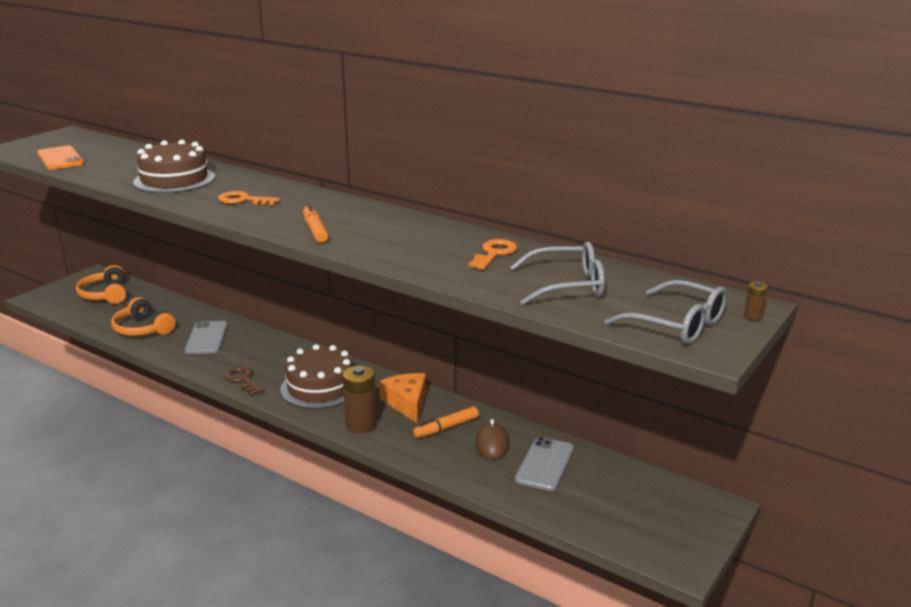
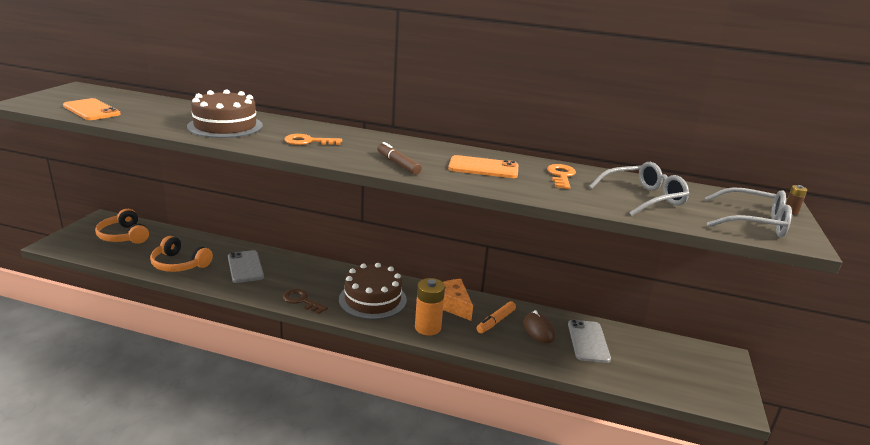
camera: 20 degrees left, 0 degrees up
orange marker [303,204,328,243] -> brown marker [377,142,422,175]
brown battery [342,365,377,433] -> orange battery [415,278,445,336]
none -> orange phone [448,155,518,178]

